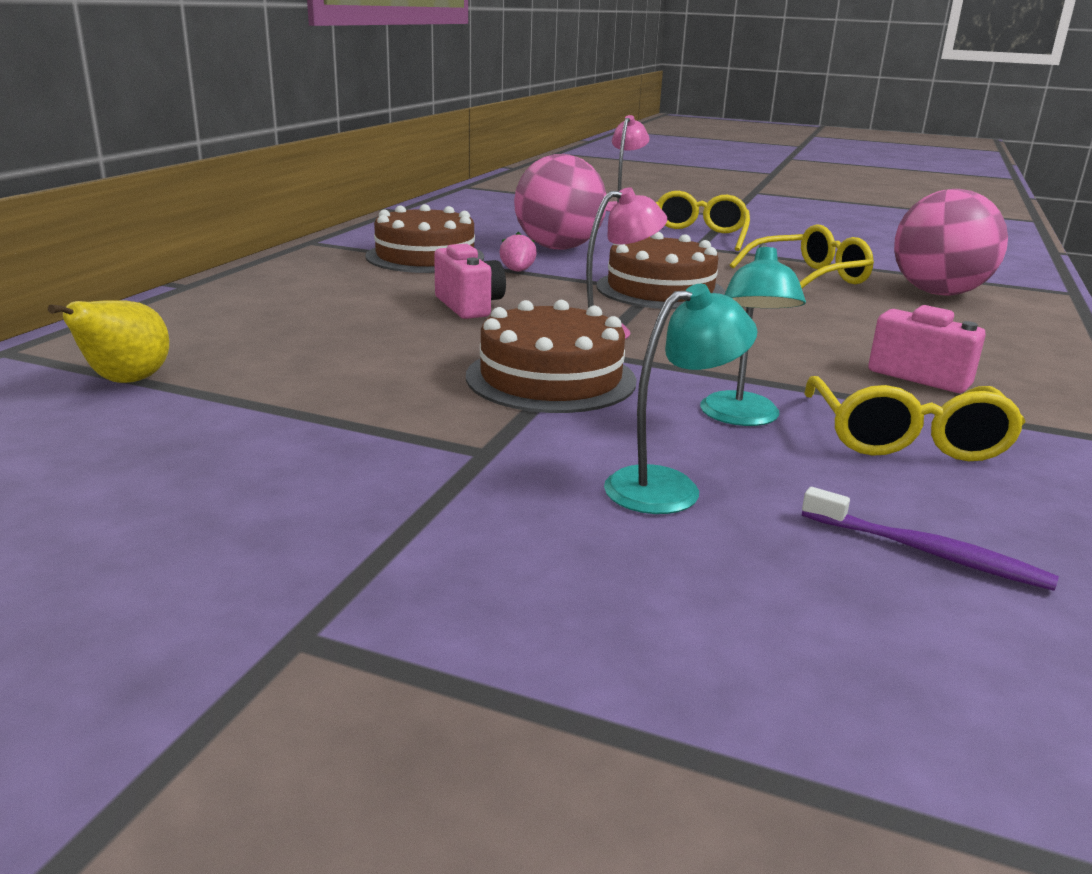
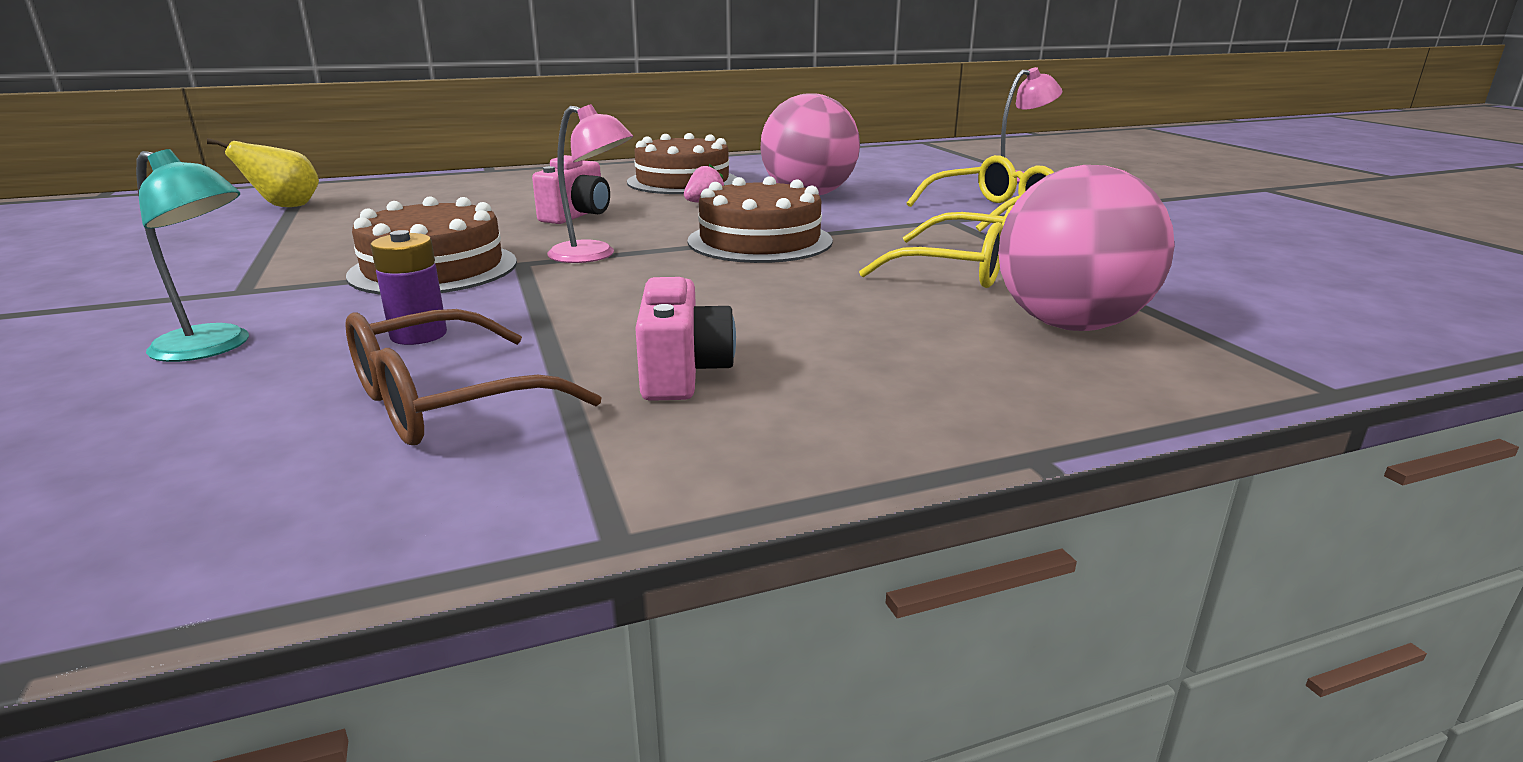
camera: 50 degrees right, 0 degrees up
turquoise lamp [700,243,806,426] -> purple battery [370,230,447,345]
purple toothbrush [802,487,1059,591] -> none
yellow glasses [804,376,1025,461] -> brown glasses [345,309,602,445]

